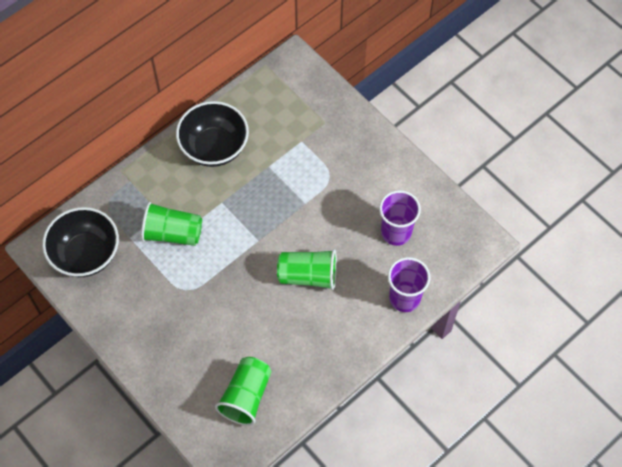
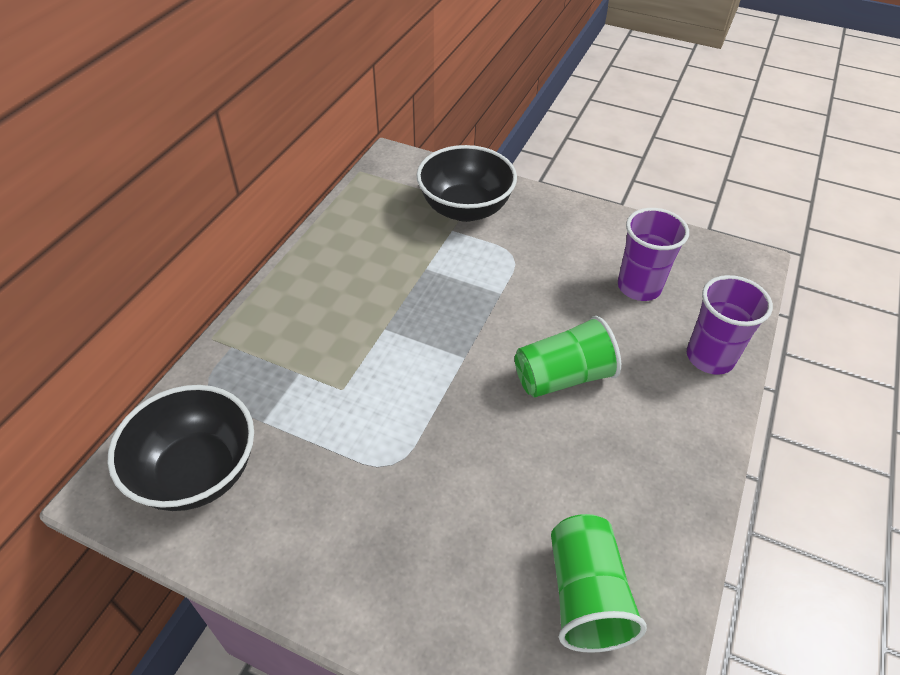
camera: 25 degrees left, 15 degrees down
green cup [141,202,202,246] -> none
black bowl [176,101,249,167] -> black bowl moved to [417,145,517,222]

